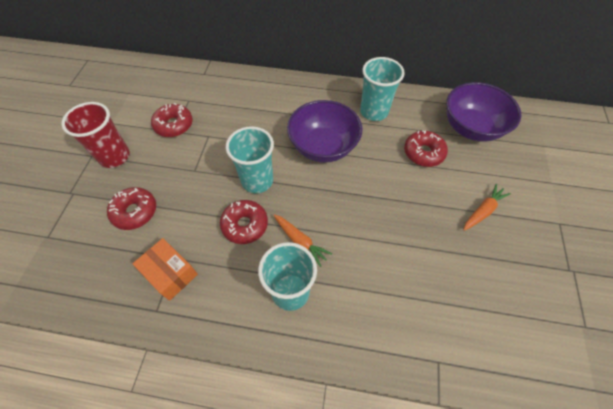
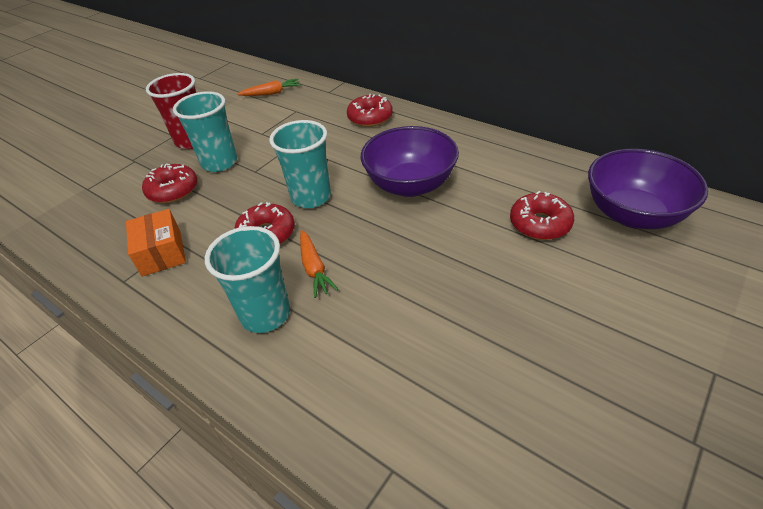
camera: 30 degrees right, 15 degrees down
red donut [151,103,193,137] -> red donut moved to [347,94,393,127]
turquoise cup [360,57,405,121] -> turquoise cup moved to [173,91,237,172]
orange carrot [463,184,511,231] -> orange carrot moved to [237,79,301,96]

